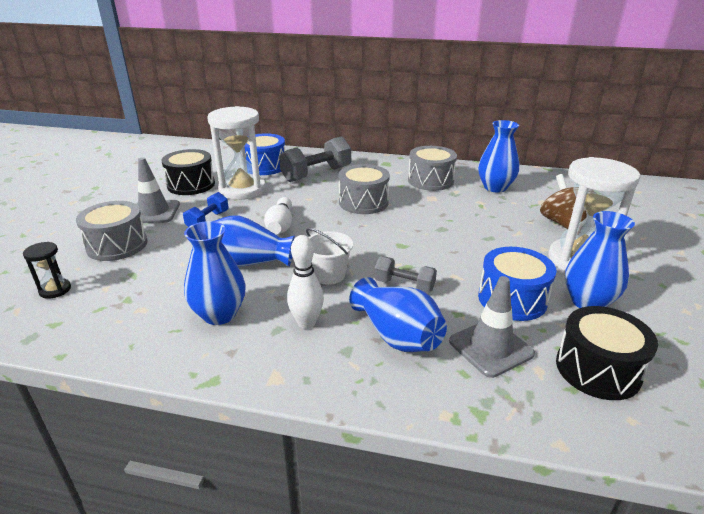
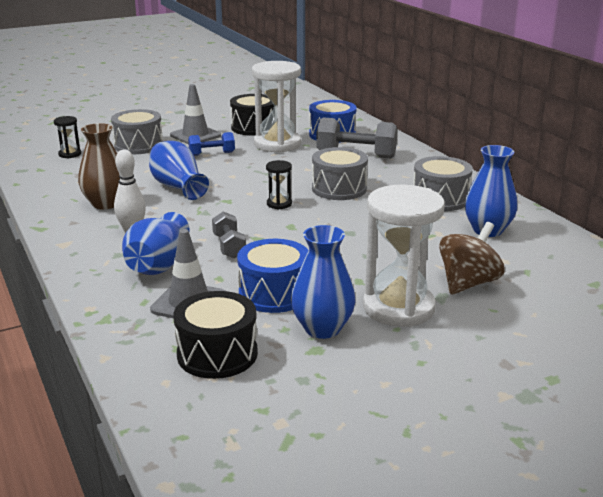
camera: 50 degrees right, 5 degrees down
blue vase [184,221,246,325] -> brown vase [78,123,120,209]
white bowling pin [264,197,292,234] -> none
white bucket [306,228,353,285] -> none
none -> black hourglass [266,160,292,209]

